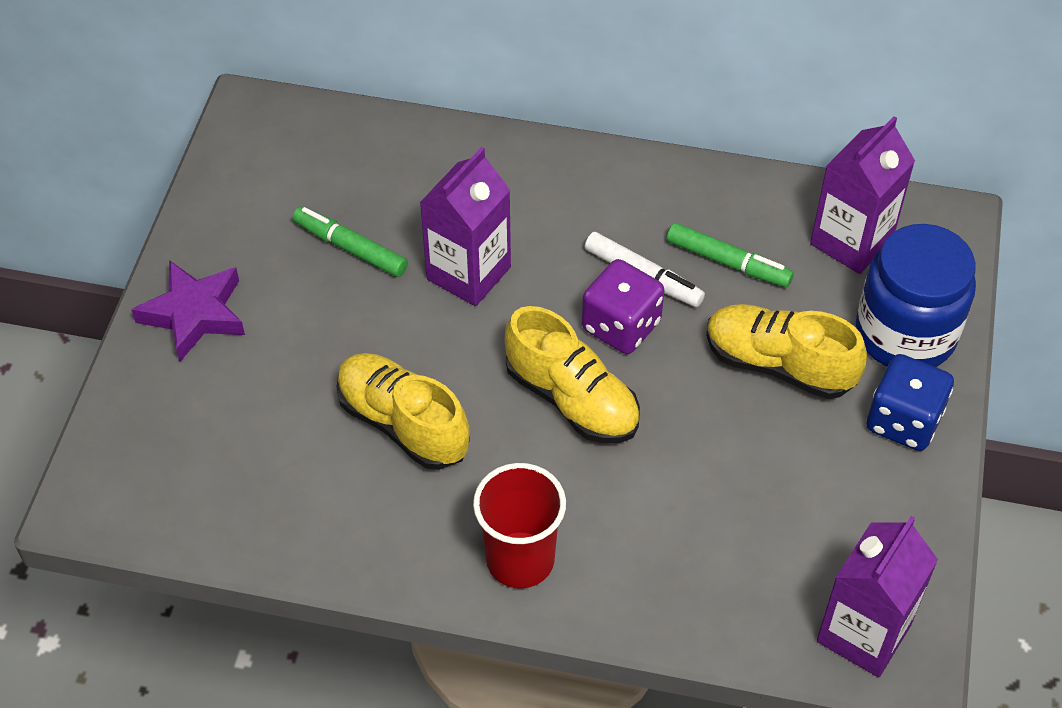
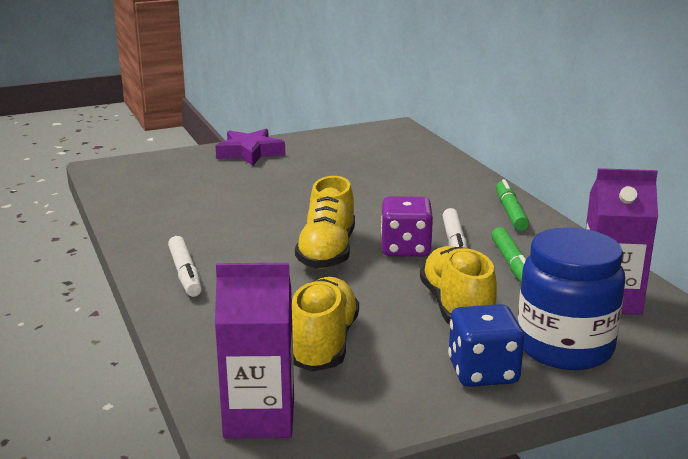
camera: 55 degrees right, 30 degrees down
green marker [293,206,408,277] -> green marker moved to [496,179,529,231]
yellow shoe [336,353,470,470] -> yellow shoe moved to [292,277,359,372]
purple carton [420,147,511,306] -> none
red cup [473,463,566,589] -> white marker [168,236,202,297]

